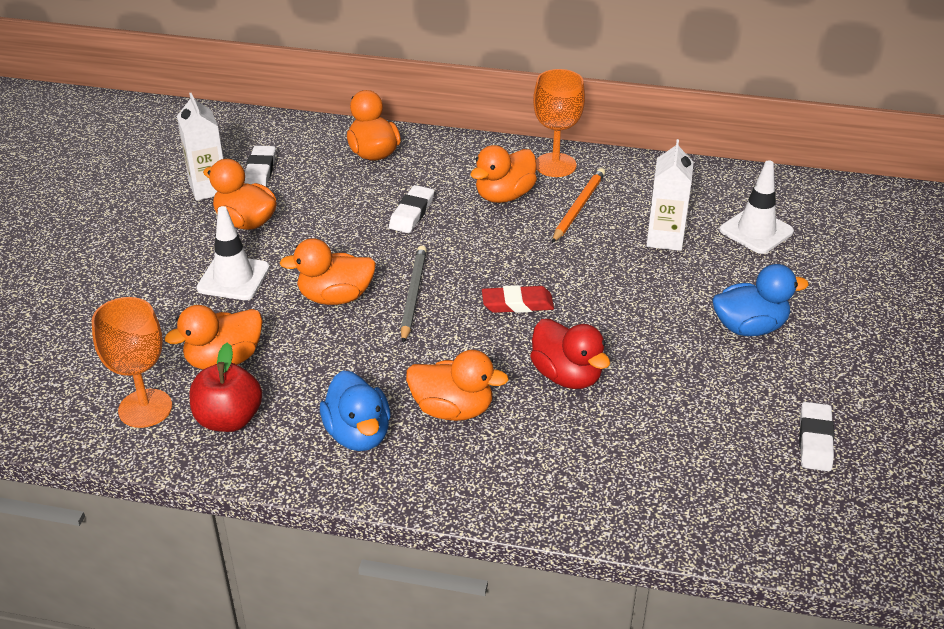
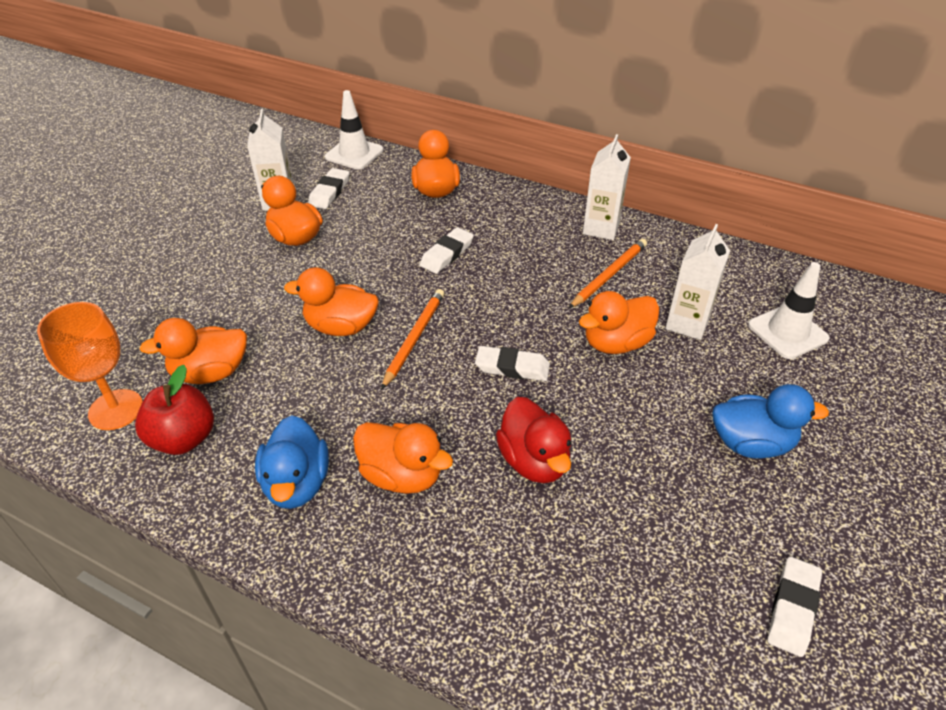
camera: 15 degrees right, 5 degrees up
white traffic cone [197,206,270,300] -> white traffic cone moved to [325,90,383,170]
grey pencil [401,246,427,343] -> orange pencil [381,289,444,390]
orange duck [470,145,537,203] -> orange duck moved to [579,291,659,354]
red eraser [482,285,554,313] -> white eraser [475,346,550,381]
orange goblet [533,69,585,177] -> white carton [583,134,631,240]

